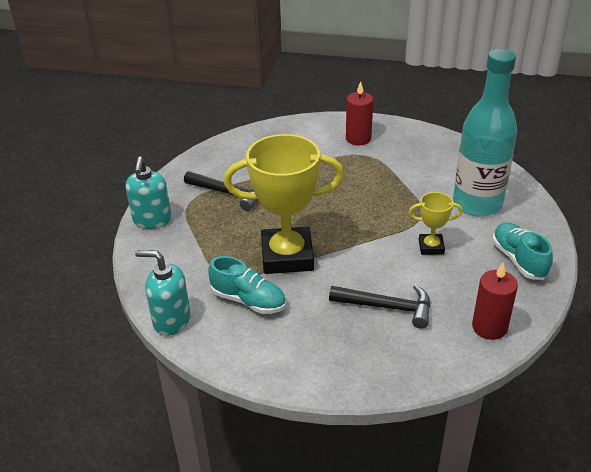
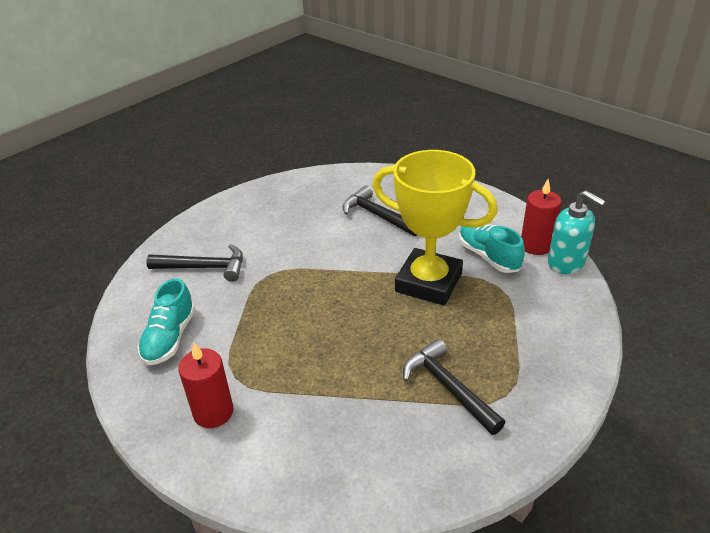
camera: 150 degrees left, 0 degrees up
turquoise soap dispenser [126,156,172,229] -> none
yellow trophy [408,192,463,255] -> none
turquoise bottle [453,49,517,217] -> black hammer [146,244,243,282]
red candle [472,263,518,340] -> red candle moved to [521,179,562,255]
turquoise shoe [492,222,553,280] -> turquoise shoe moved to [138,278,195,365]

